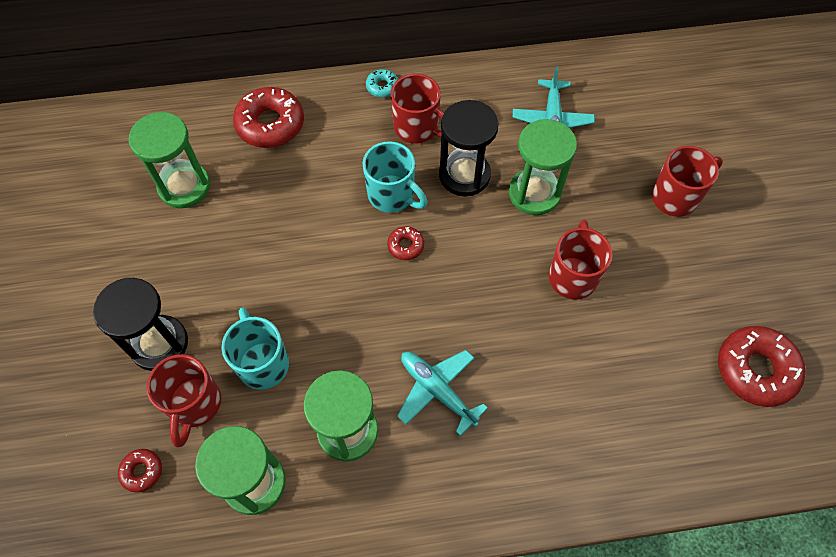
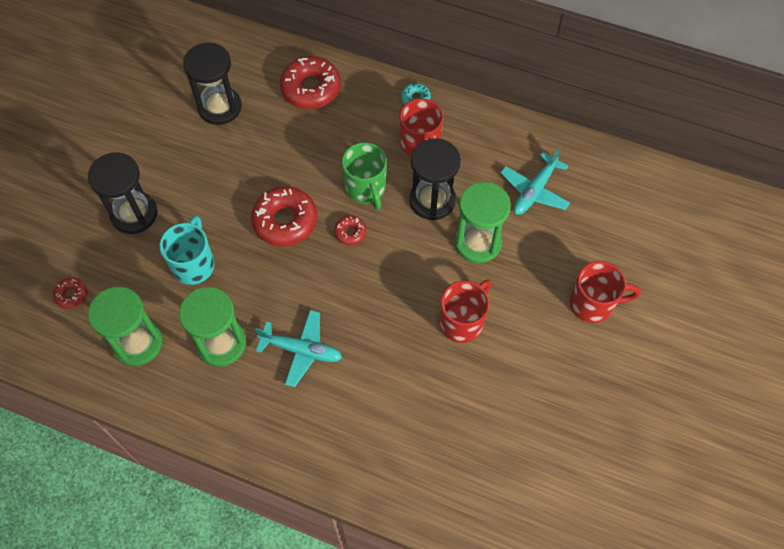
camera: 30 degrees right, 0 degrees up
green hourglass [129,112,210,208] -> black hourglass [183,42,242,125]
red mug [146,354,221,447] -> none
turquoise mug [363,141,427,213] -> green mug [342,142,387,210]
turquoise plane [397,350,488,436] -> turquoise plane turned 120 degrees clockwise [255,310,342,387]
red donut [718,326,806,407] -> red donut moved to [251,186,317,246]

